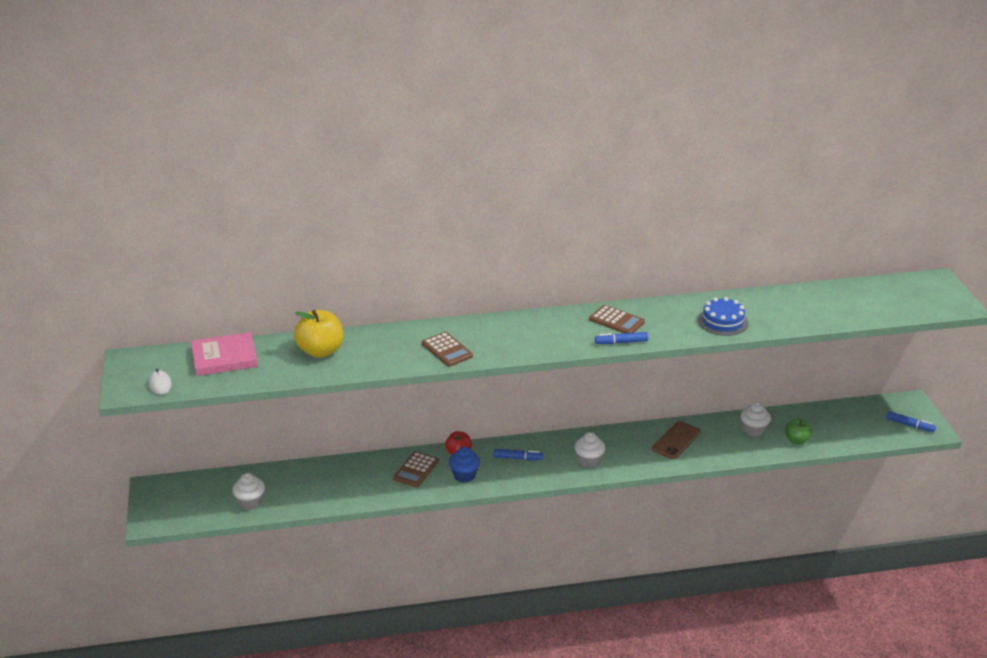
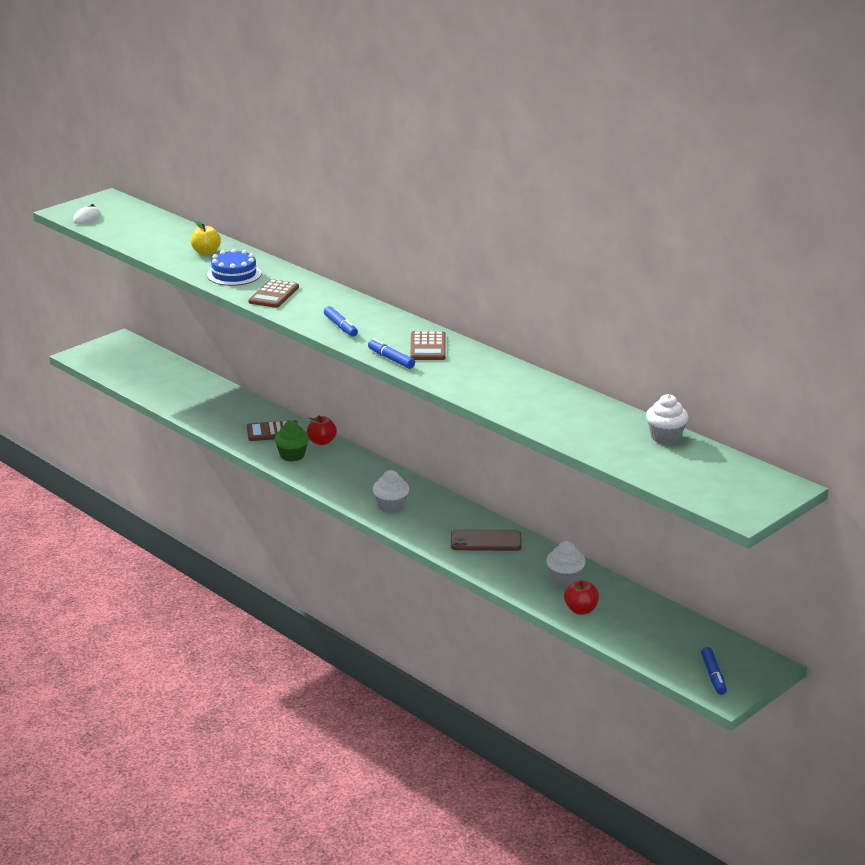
camera: 55 degrees right, 5 degrees down
pink book [191,332,258,376] -> none
white cupcake [232,473,265,510] -> white cupcake moved to [646,394,689,444]
yellow apple [294,310,343,358] -> yellow apple [191,221,221,255], size x0.60
blue cupcake [449,447,480,483] -> green cupcake [274,421,309,462]
blue marker [494,449,543,460] -> blue marker moved to [324,306,358,337]
blue cake [698,297,748,336] -> blue cake moved to [207,249,262,286]
green apple [785,419,812,444] -> red apple [564,580,599,614]

